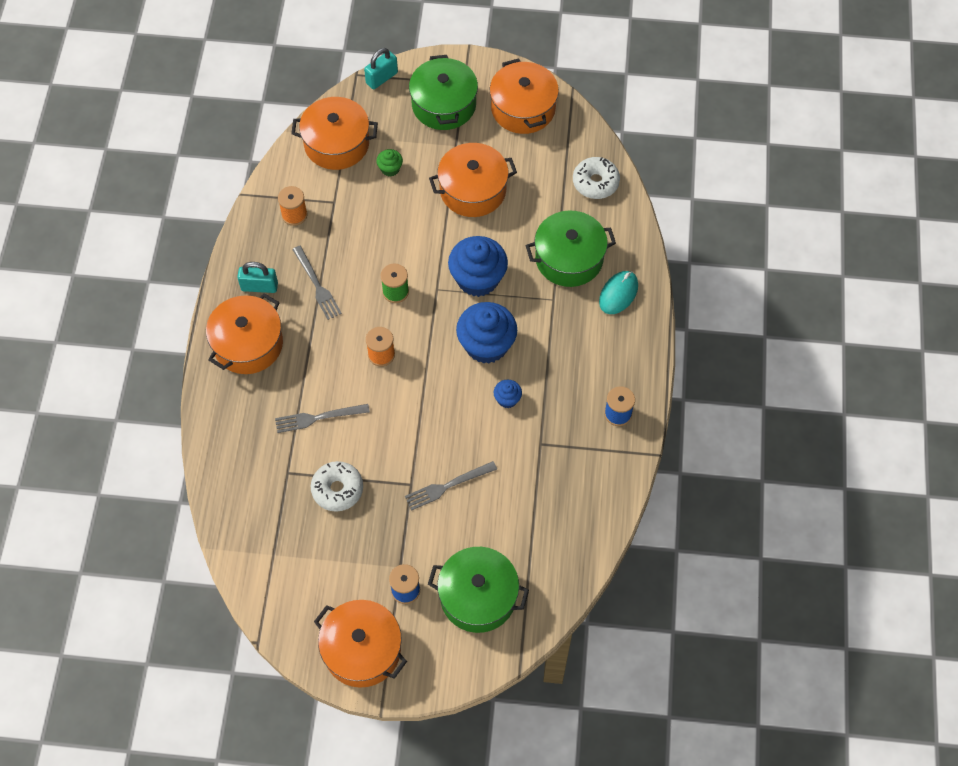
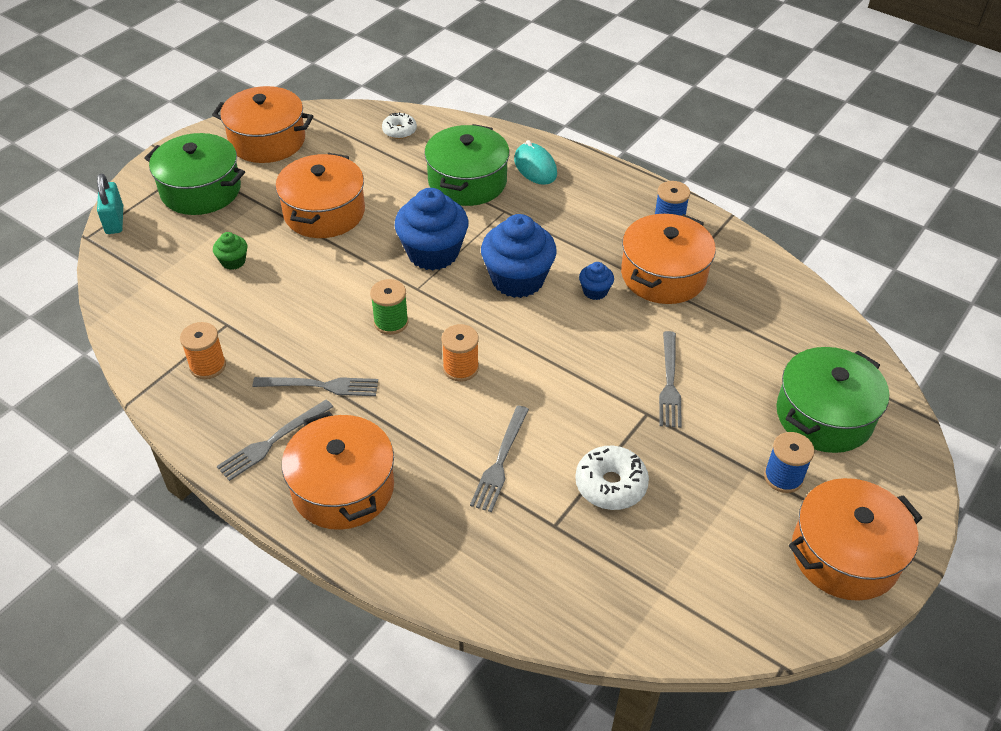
camera: 60 degrees left, 15 degrees down
turquoise padlock [237,262,278,293] -> grey fork [217,400,333,481]
orange pot [291,97,378,170] -> orange pot moved to [621,214,716,304]
white donut [573,157,620,199] -> white donut [382,112,417,139], size x0.65

